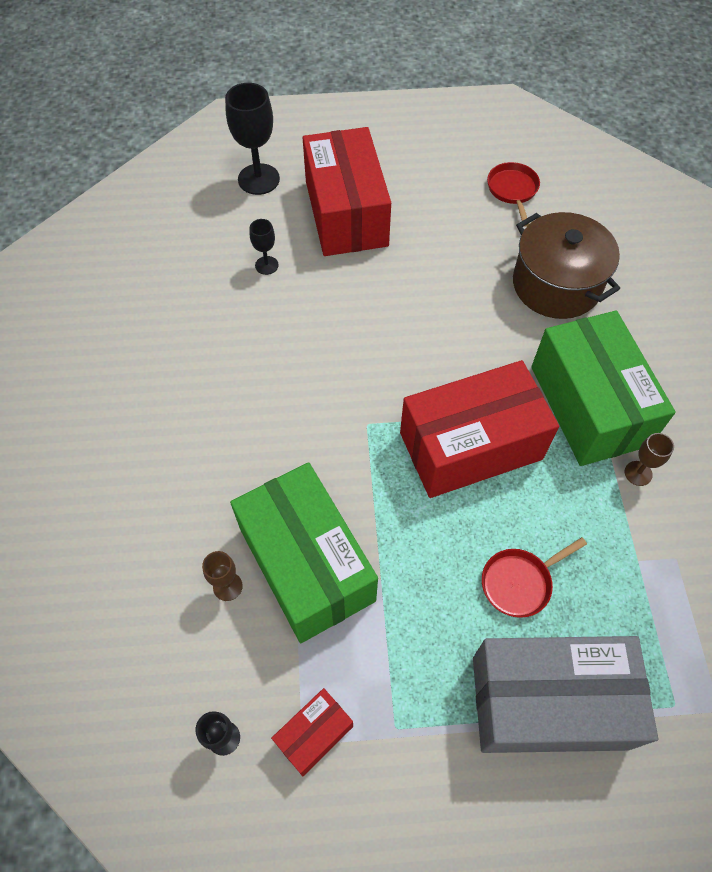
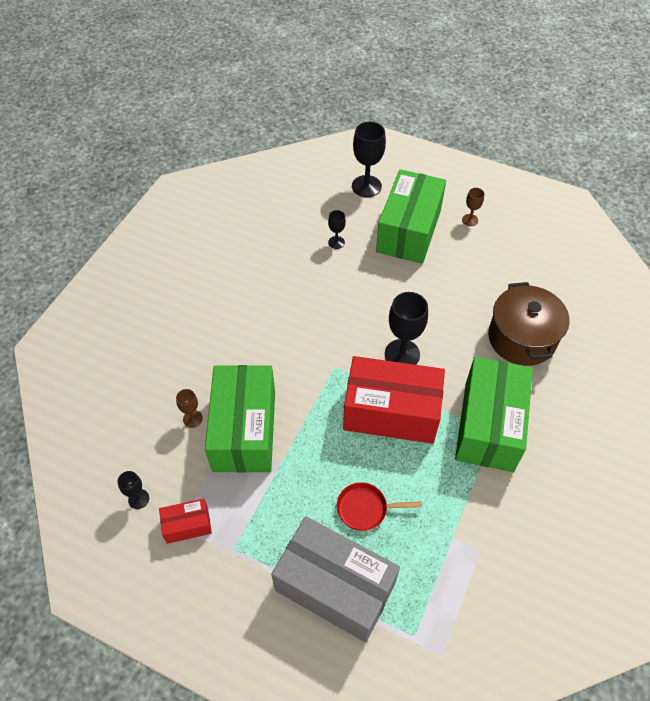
camera: 30 degrees right, 5 degrees down
red box [303,127,391,256] -> green box [376,169,446,264]
red pan [487,162,540,227] -> none
brown goblet [625,433,674,486] -> brown goblet moved to [462,188,484,226]
none -> black goblet [385,292,428,365]

